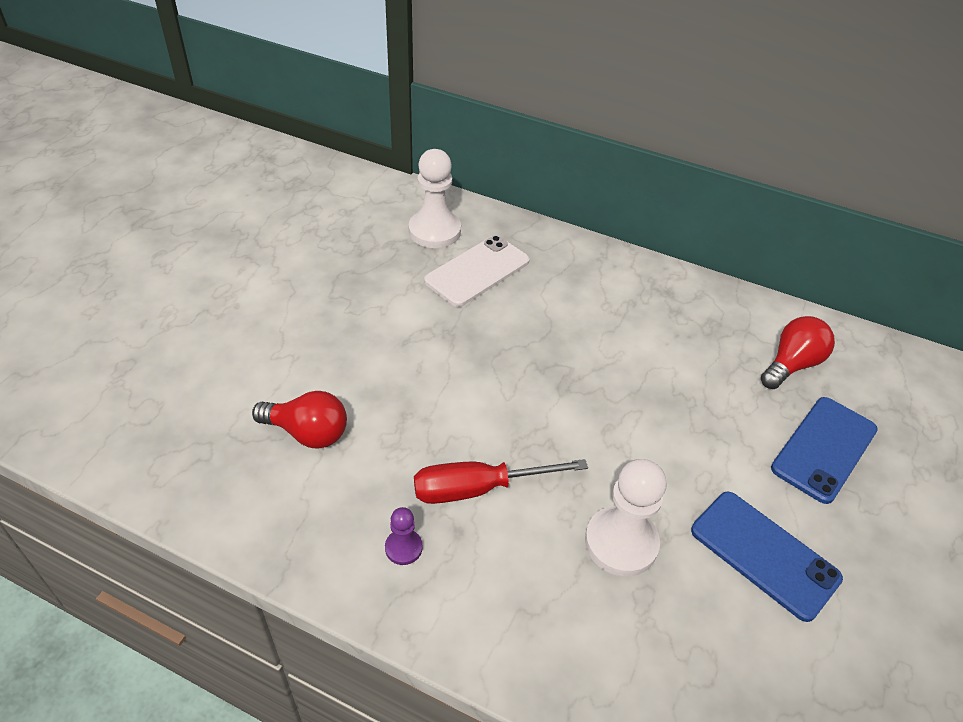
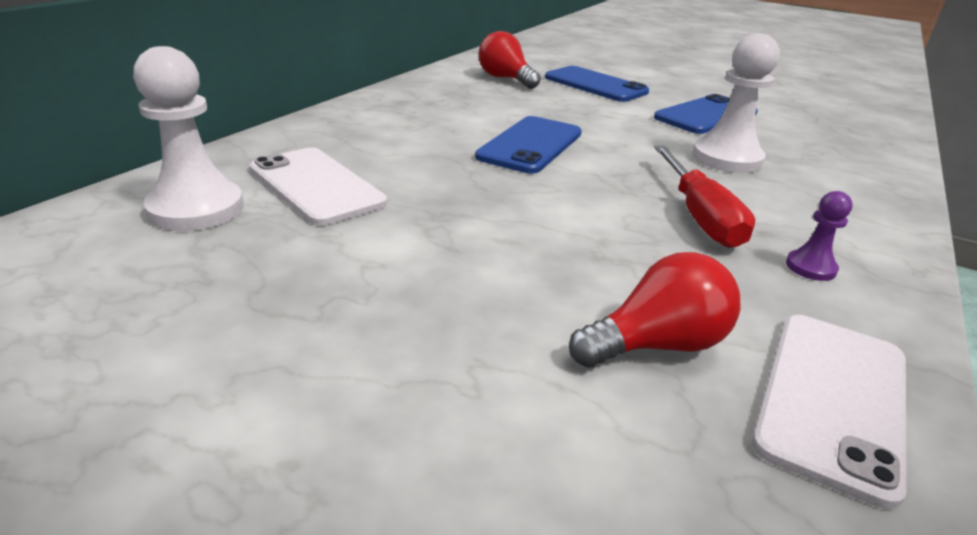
camera: 85 degrees left, 15 degrees down
red light bulb [252,391,347,449] -> red light bulb turned 45 degrees clockwise [569,252,740,368]
none -> blue phone [475,116,582,174]
none -> white phone [752,315,907,509]

